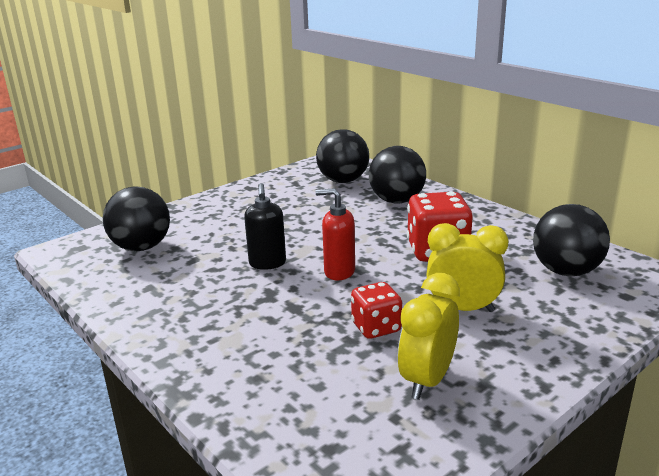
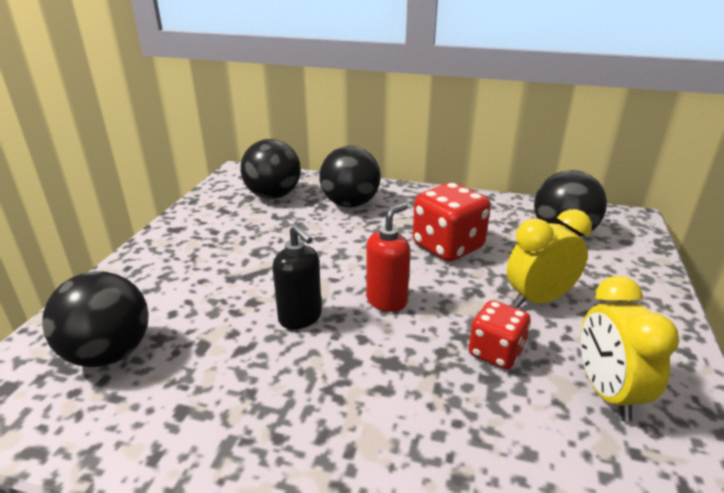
camera: 35 degrees left, 5 degrees up
red soap dispenser [316,188,355,280] -> red soap dispenser turned 150 degrees clockwise [366,203,410,312]

